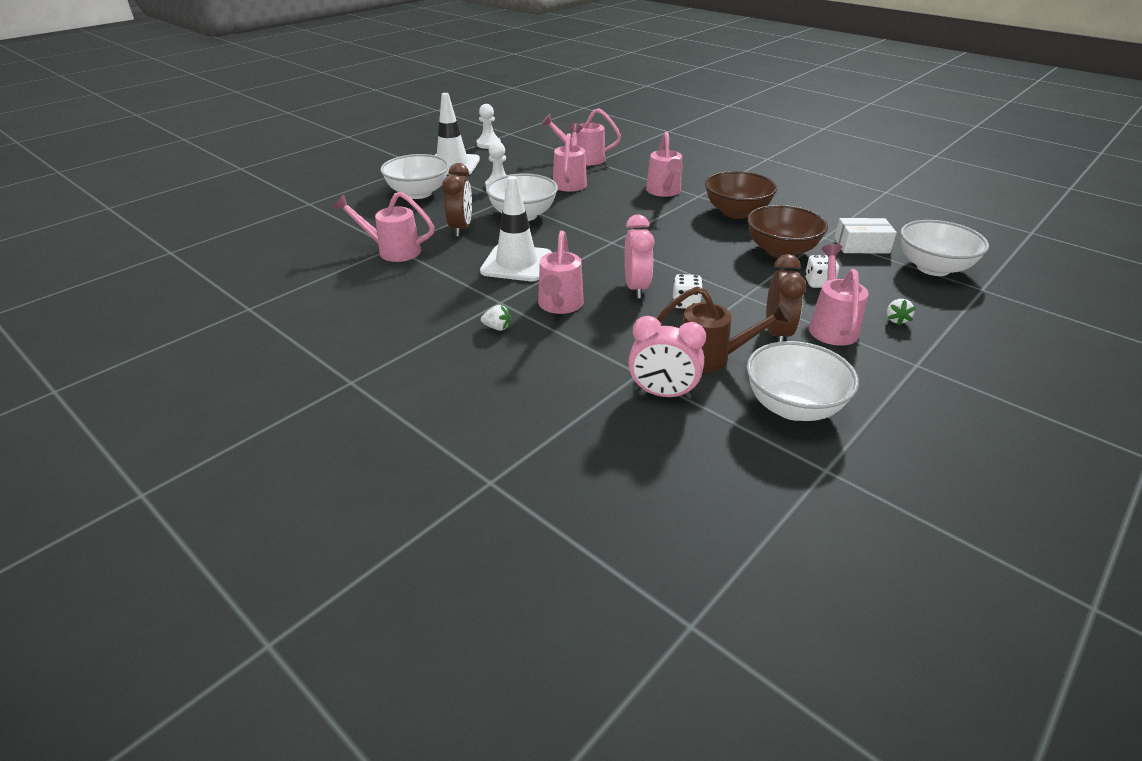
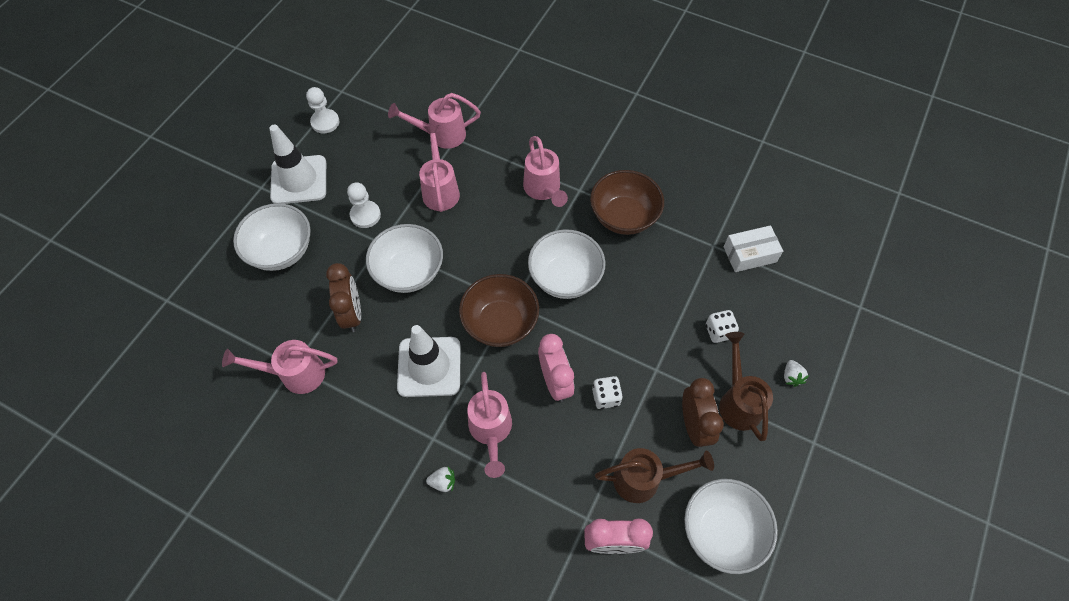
camera: 15 degrees left, 25 degrees up
brown bowl [747,205,828,258] -> brown bowl moved to [459,274,539,347]
pink watering can [809,244,869,346] -> brown watering can [719,332,773,441]
white bowl [900,220,989,276] -> white bowl moved to [528,229,605,299]

